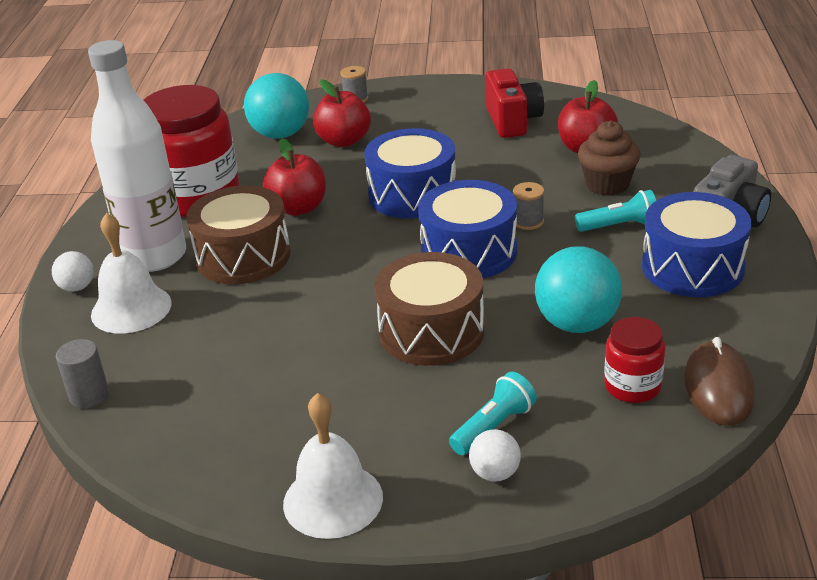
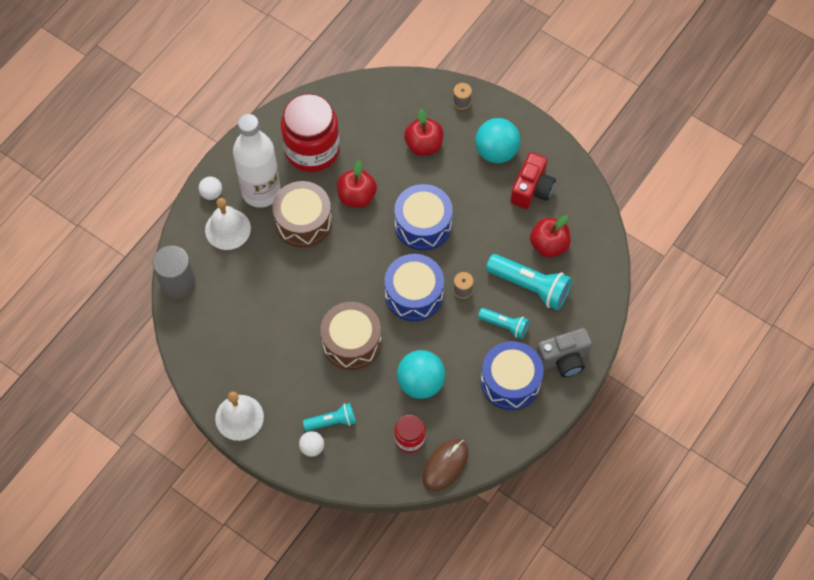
camera: 30 degrees right, 30 degrees up
grey cylinder [56,339,109,408] -> grey cylinder [153,245,196,299], size x1.69
turquoise ball [244,73,309,139] -> turquoise ball moved to [475,118,521,163]
brown cupcake [578,121,641,196] -> turquoise flashlight [486,254,572,310]

